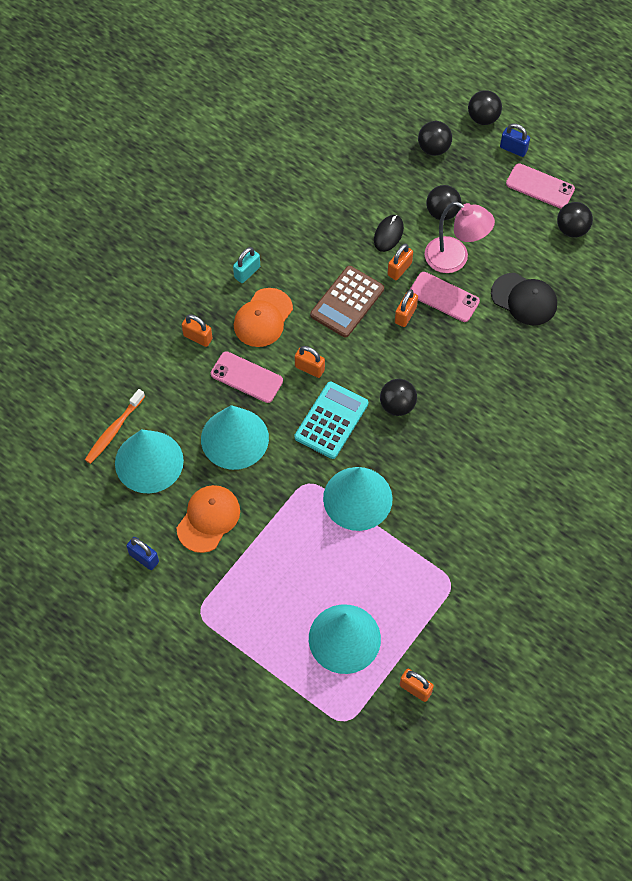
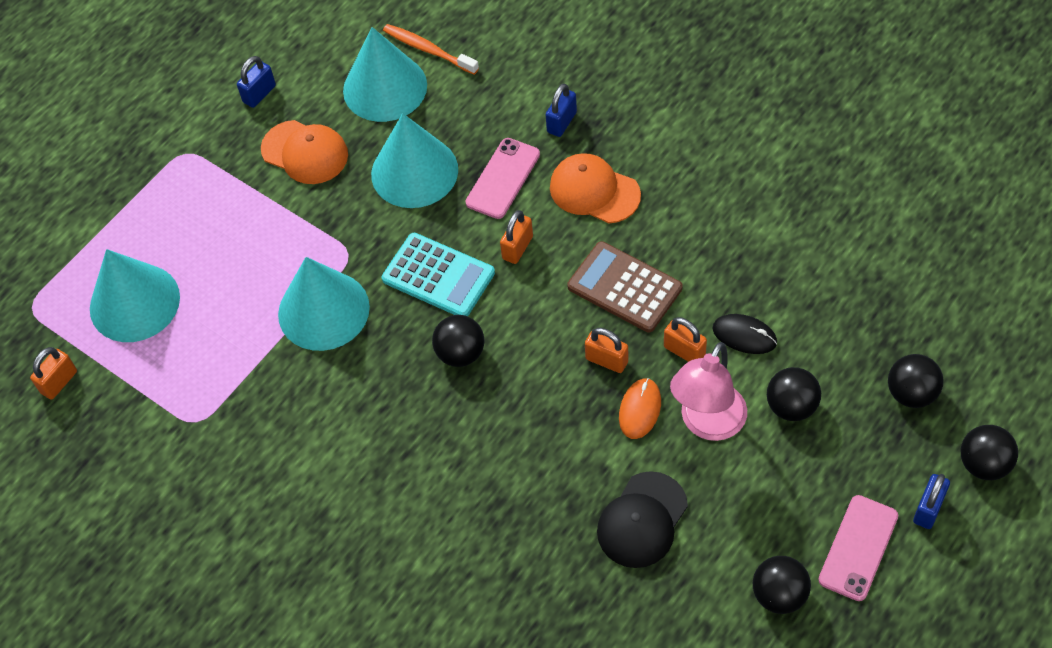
camera: 95 degrees right, 5 degrees down
orange padlock [182,314,212,347] -> blue padlock [546,84,577,137]
turquoise padlock [233,247,260,283] -> none
pink phone [410,272,480,322] -> orange mouse [619,378,661,439]

